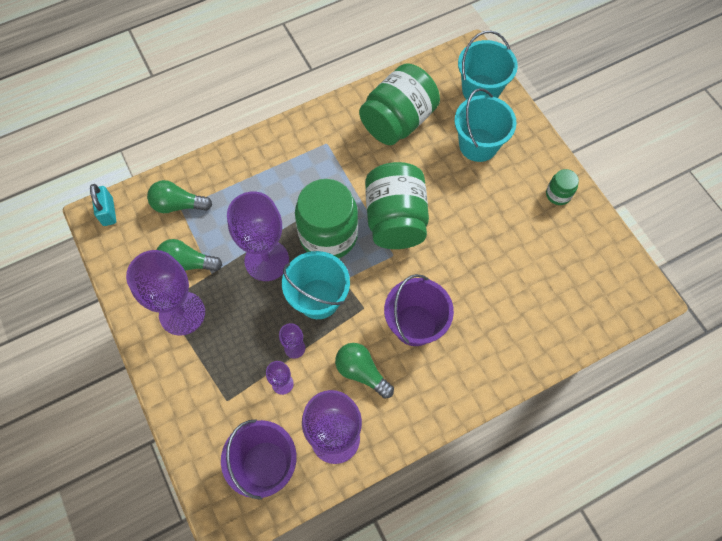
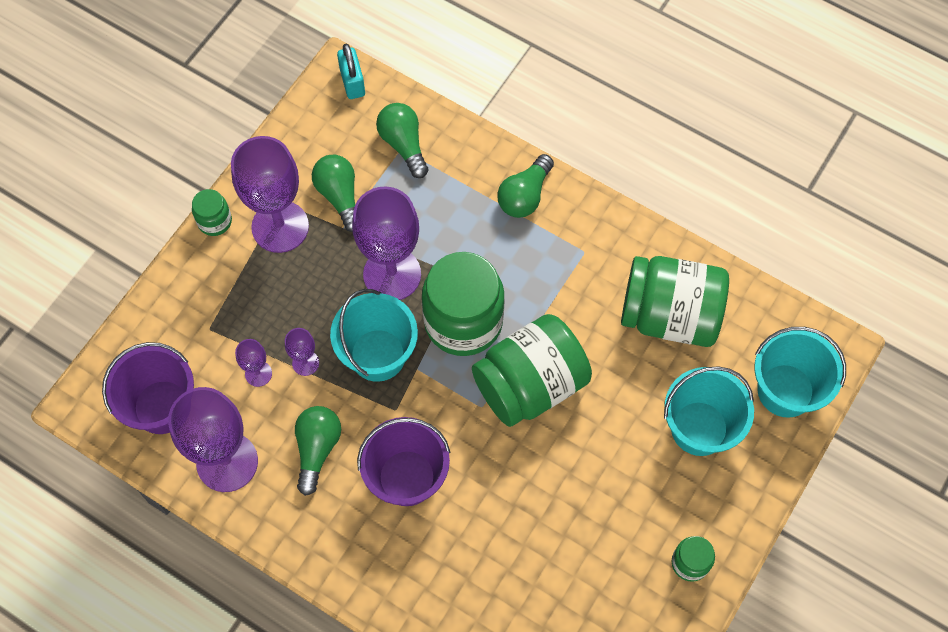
camera: 60 degrees right, 0 degrees up
turquoise padlock [90,184,116,226] -> turquoise padlock turned 60 degrees counterclockwise [337,44,365,99]
none -> green jar [192,189,232,236]
none -> green light bulb [497,154,554,218]

